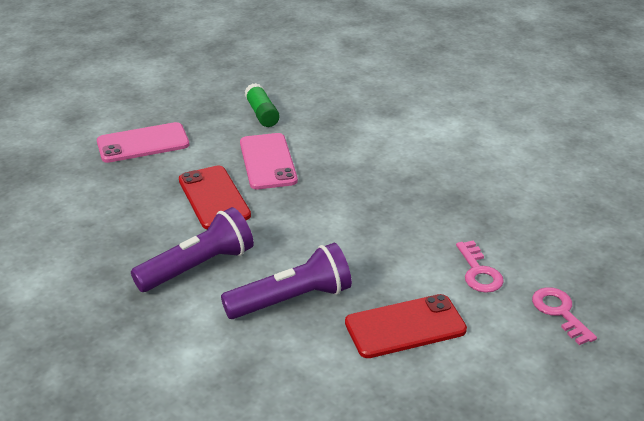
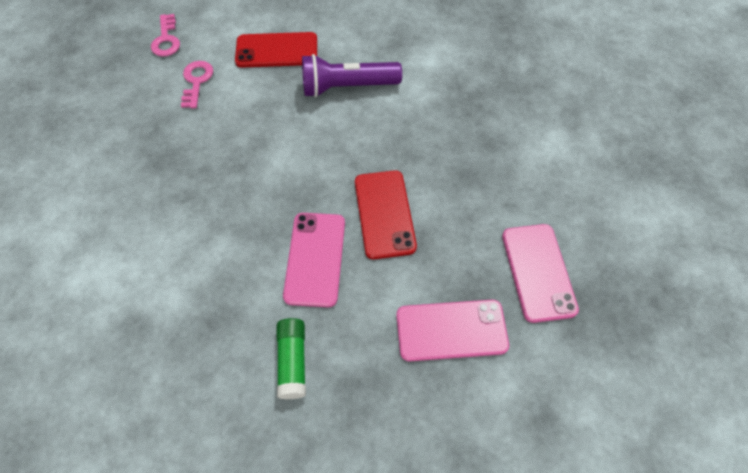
camera: 165 degrees left, 25 degrees up
purple flashlight [131,207,254,292] -> none
none -> pink phone [502,224,579,323]

